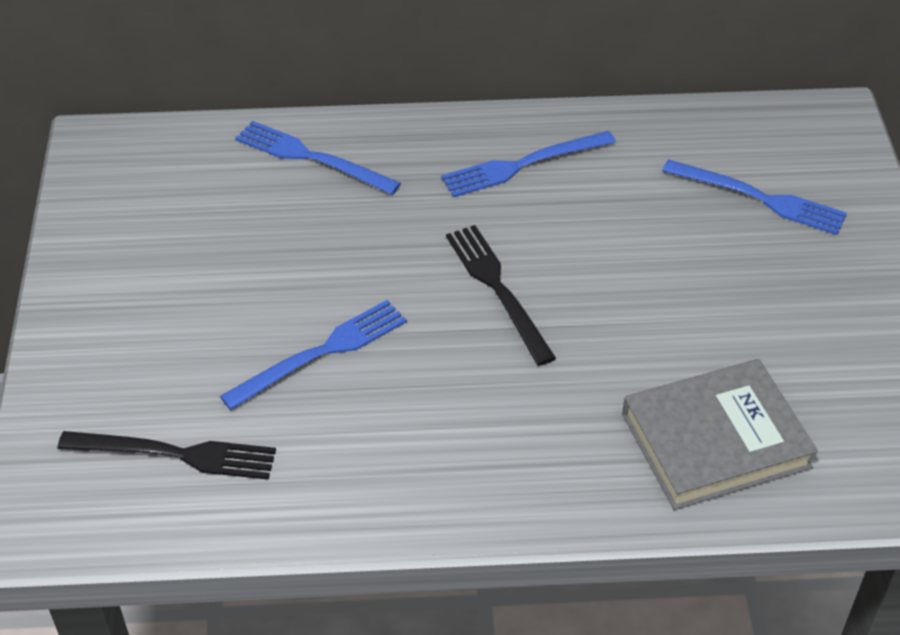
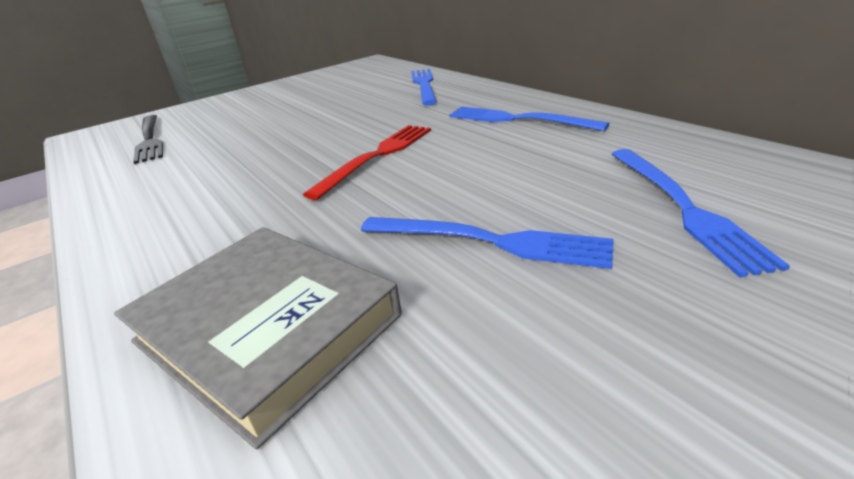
camera: 60 degrees right, 15 degrees down
blue fork [220,300,407,410] -> blue fork moved to [361,217,614,269]
black fork [446,225,556,366] -> red fork [303,125,431,200]

